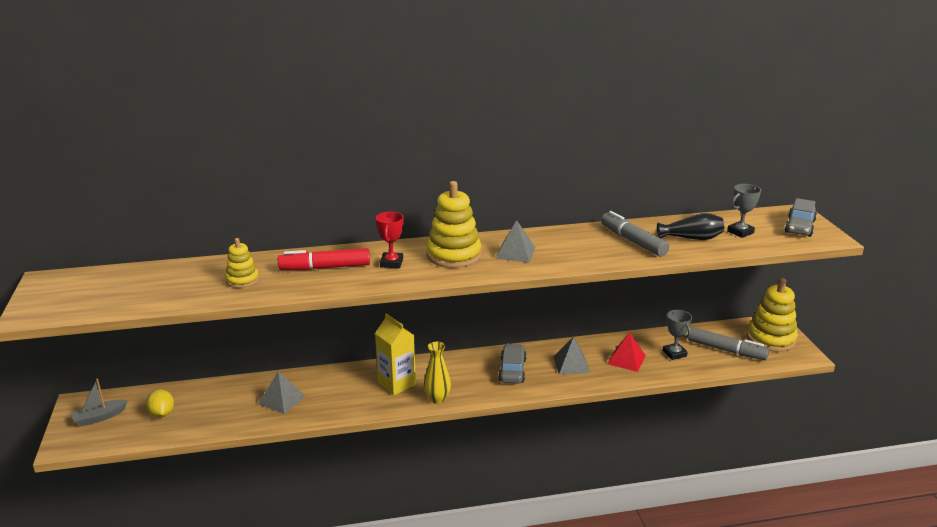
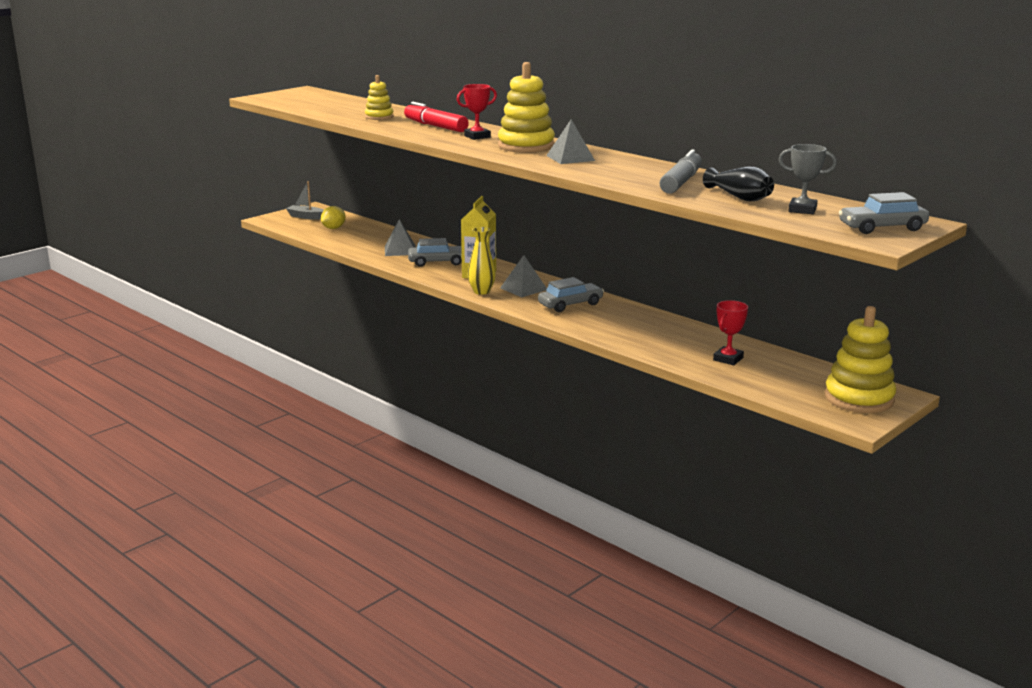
camera: 55 degrees right, 5 degrees down
grey pyramid [554,337,590,375] -> grey pyramid moved to [500,255,547,297]
red pyramid [607,332,646,372] -> none
grey trophy [662,310,692,360] -> red trophy [713,300,748,365]
grey marker [688,327,769,360] -> none
none -> grey car [408,238,462,267]

